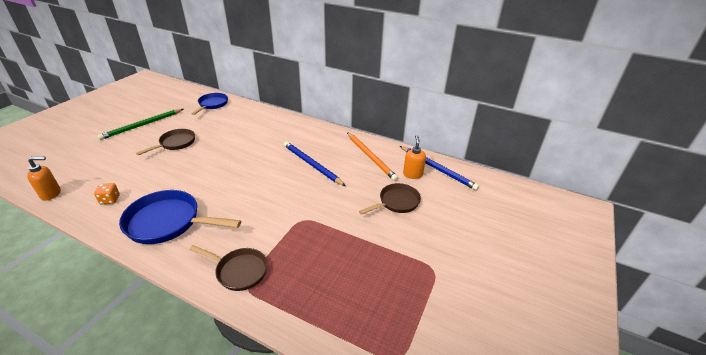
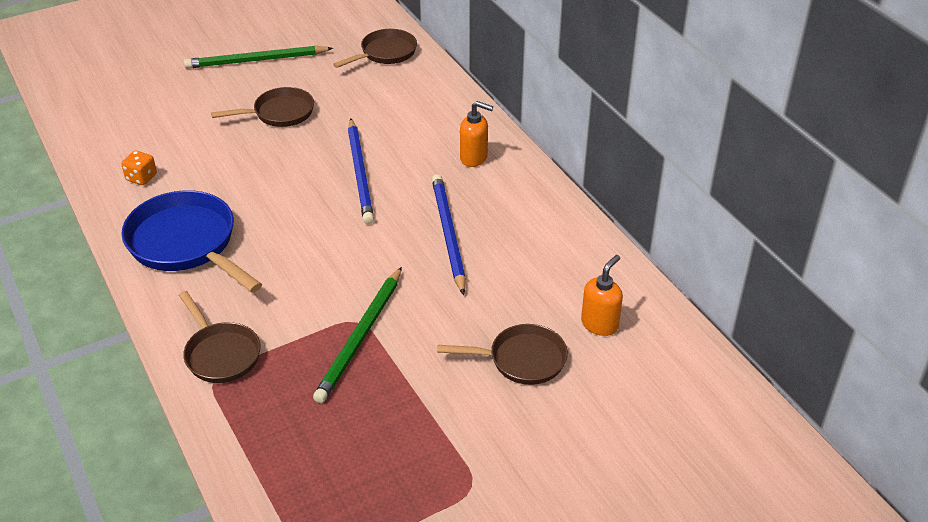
camera: 35 degrees right, 5 degrees up
orange soap dispenser [27,157,61,201] -> orange soap dispenser moved to [460,101,493,167]
blue pan [191,93,228,115] -> brown pan [333,29,417,68]
orange pencil [347,132,398,181] -> none
blue pencil [400,146,479,190] -> blue pencil moved to [348,118,374,224]
none -> green pencil [313,267,402,403]

